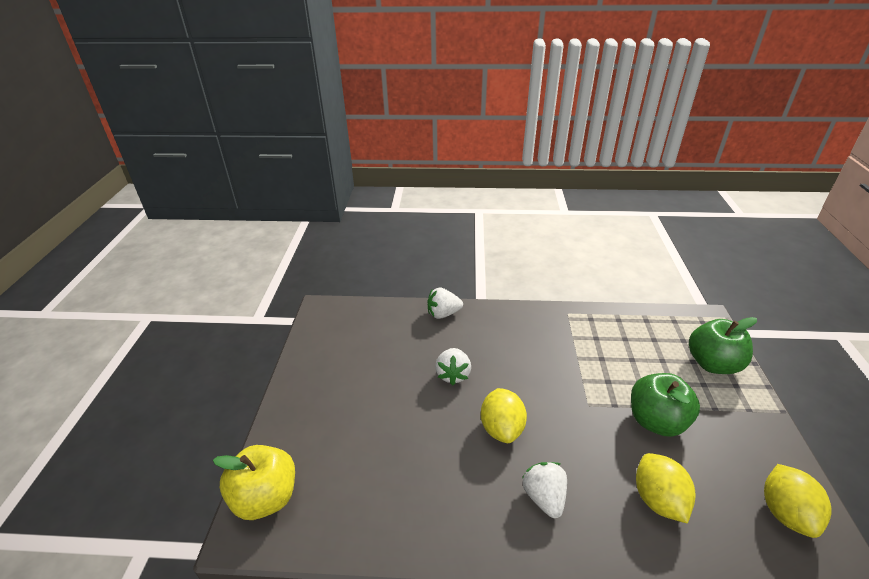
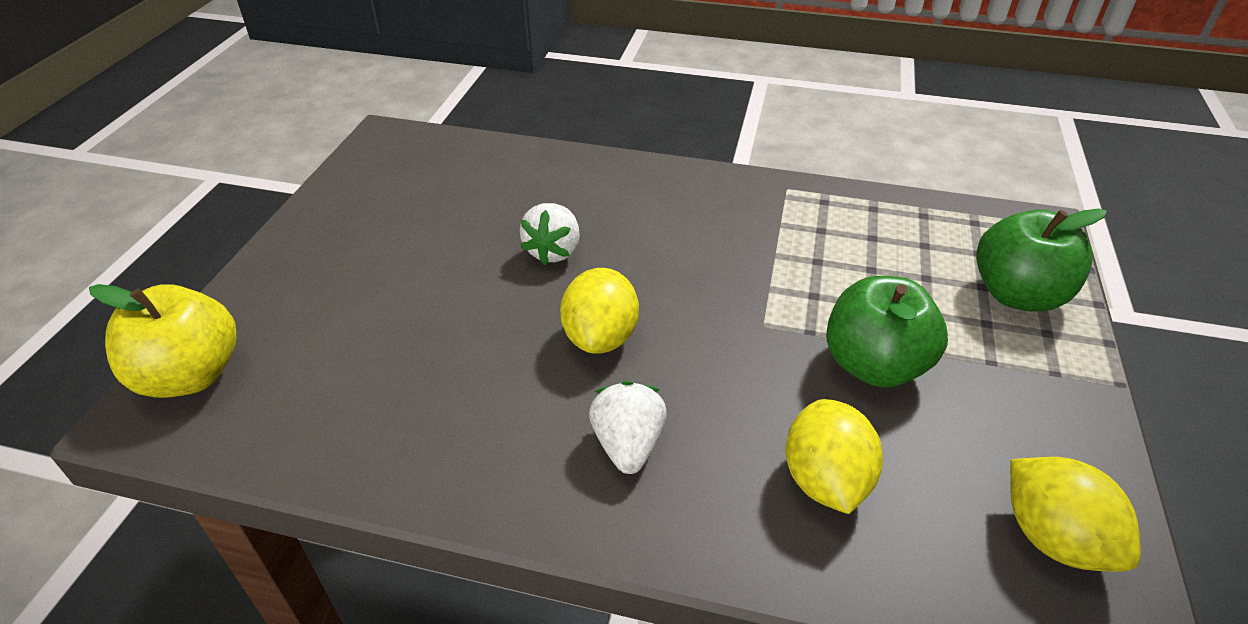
camera: 10 degrees right, 5 degrees up
white strawberry [427,287,463,319] -> none
yellow lemon [764,464,832,538] -> yellow lemon turned 45 degrees counterclockwise [1010,457,1141,571]

